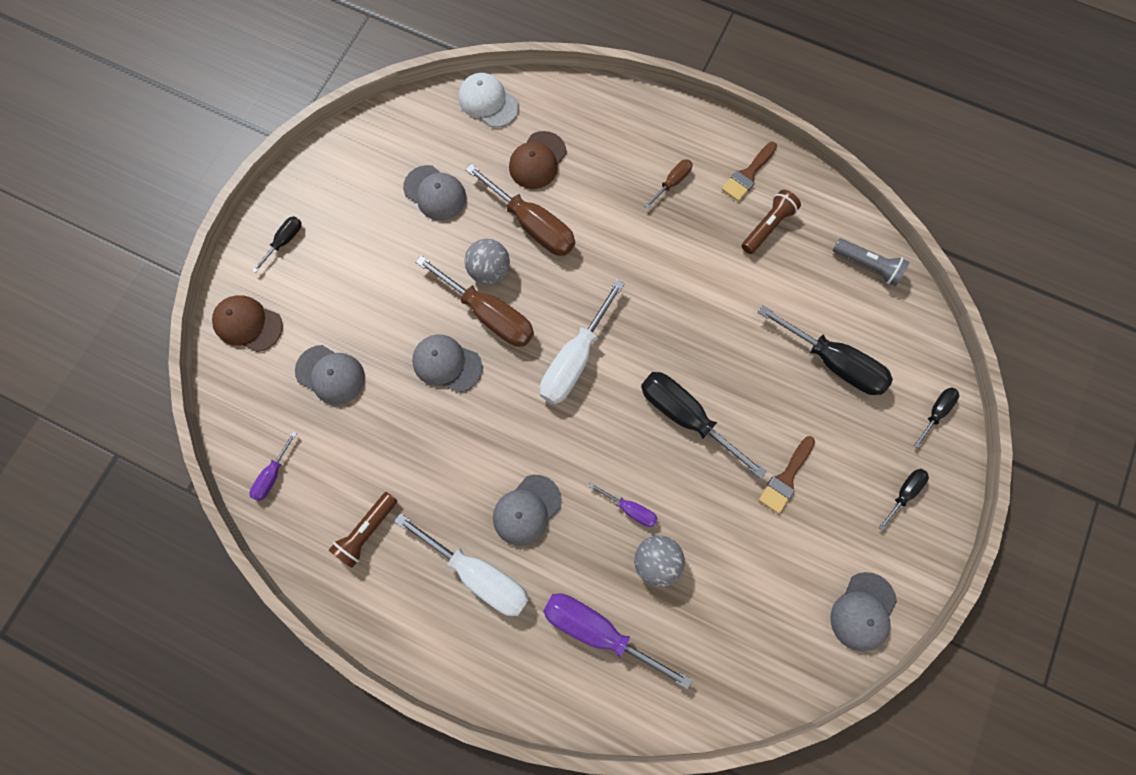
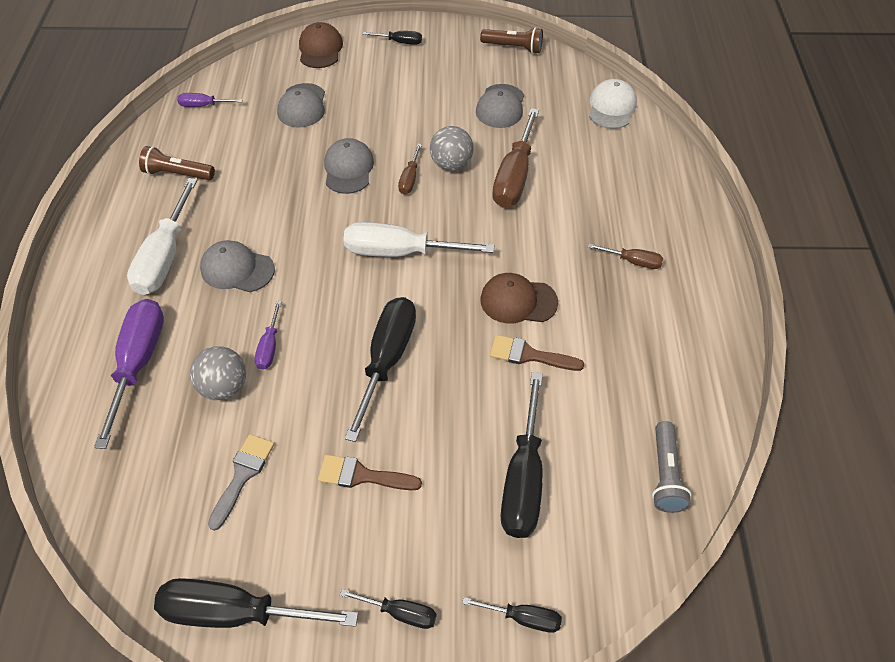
camera: 65 degrees right, 20 degrees down
brown screwdriver [415,255,534,347] -> brown screwdriver [398,144,422,194], size x0.50
brown cap [509,131,567,189] -> brown cap moved to [480,273,558,323]
brown brush [722,142,777,202] -> brown brush moved to [490,335,584,371]
brown flashlight [742,190,801,254] -> brown flashlight moved to [480,27,543,54]
grey cap [830,572,897,651] -> black screwdriver [154,578,358,628]
none -> grey brush [208,434,274,531]

